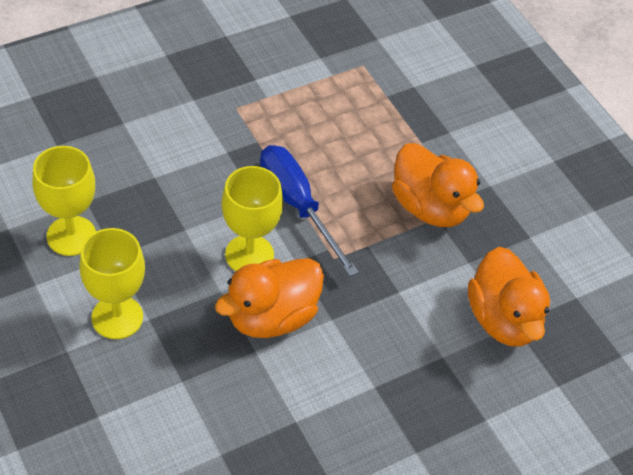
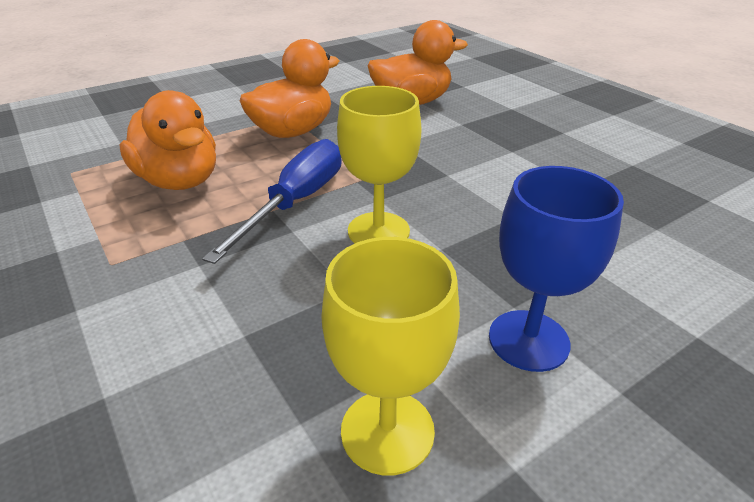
camera: 90 degrees left, 15 degrees down
yellow goblet [79,228,145,339] -> blue goblet [489,166,624,372]
orange duck [215,258,324,338] -> orange duck moved to [119,90,216,190]
blue screwdriver [260,145,359,276] -> blue screwdriver turned 150 degrees clockwise [202,139,342,264]

